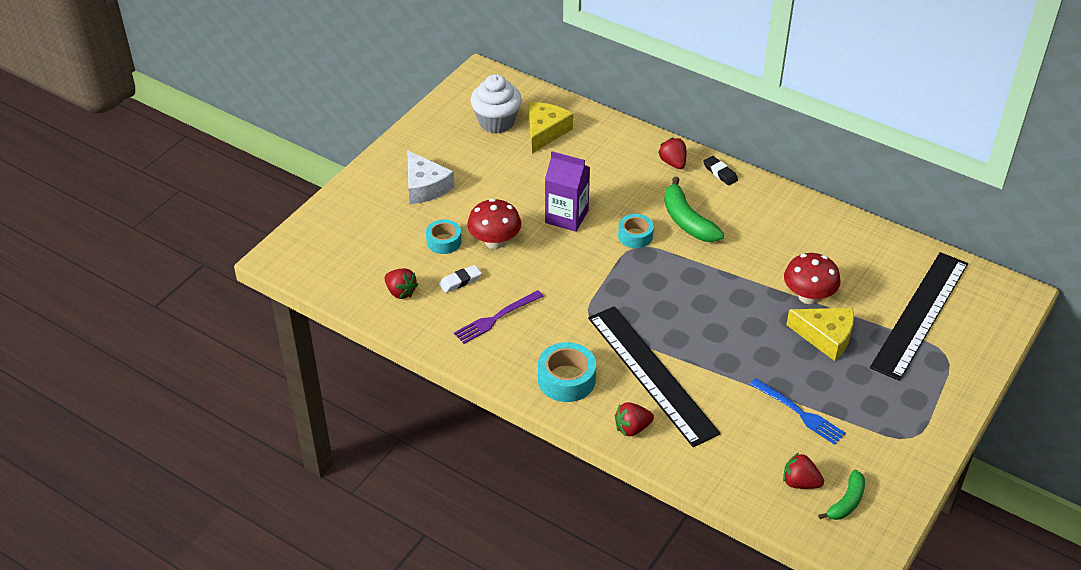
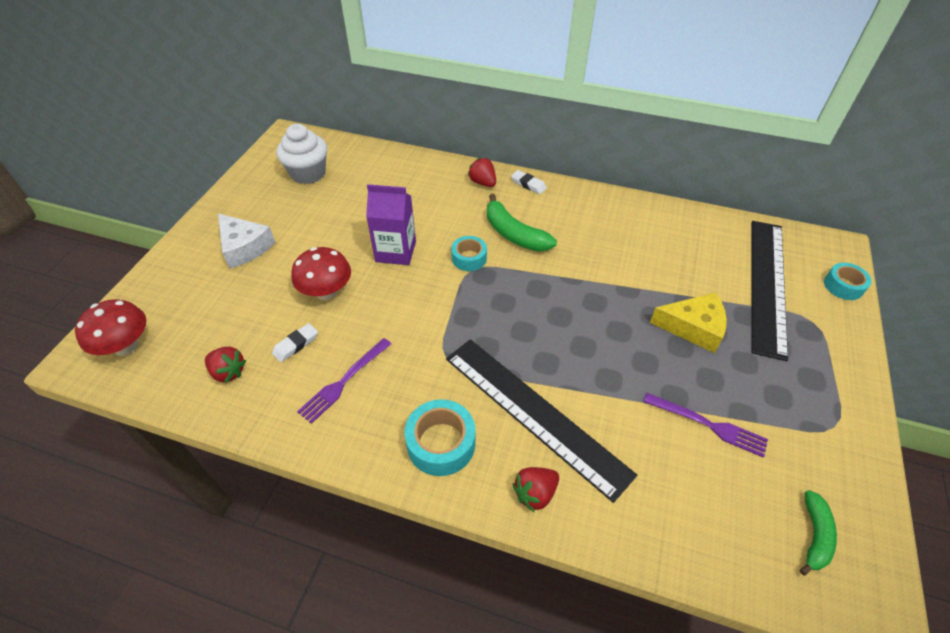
camera: 15 degrees left, 5 degrees up
turquoise tape [426,219,462,254] -> turquoise tape moved to [824,263,872,300]
yellow cheese [528,102,573,153] -> none
black eraser [703,156,738,186] -> white eraser [511,170,547,194]
blue fork [750,378,846,445] -> purple fork [643,393,768,458]
red strawberry [783,452,824,489] -> none
red mushroom [784,253,841,304] -> red mushroom moved to [75,299,146,356]

